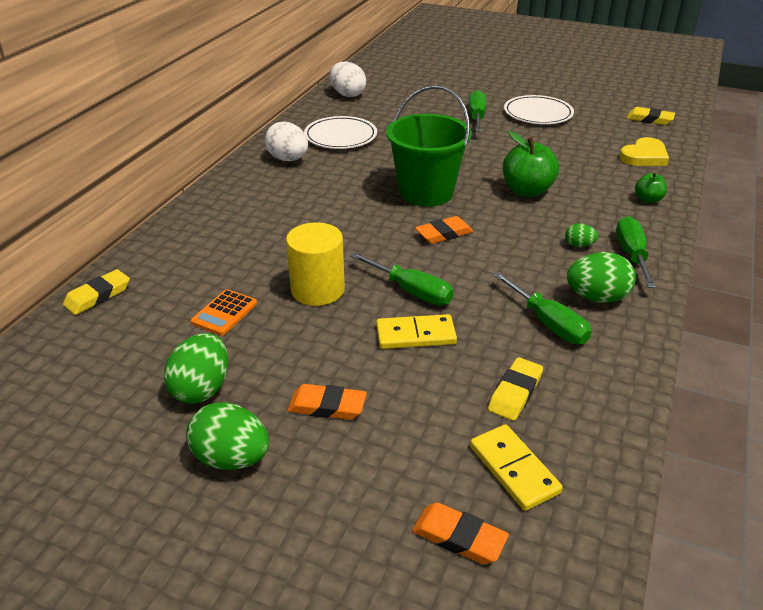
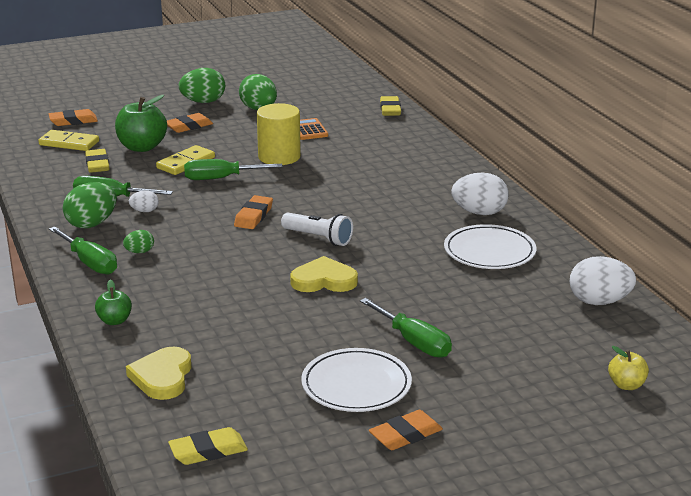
camera: 135 degrees right, 10 degrees down
green bucket [386,85,472,207] -> white flashlight [281,213,353,246]
green apple [503,131,559,197] -> green apple moved to [115,95,167,152]
none -> white egg [129,190,159,212]
none -> yellow heart [290,256,358,292]
none -> orange eraser [369,410,443,450]
none -> yellow apple [608,346,649,390]

